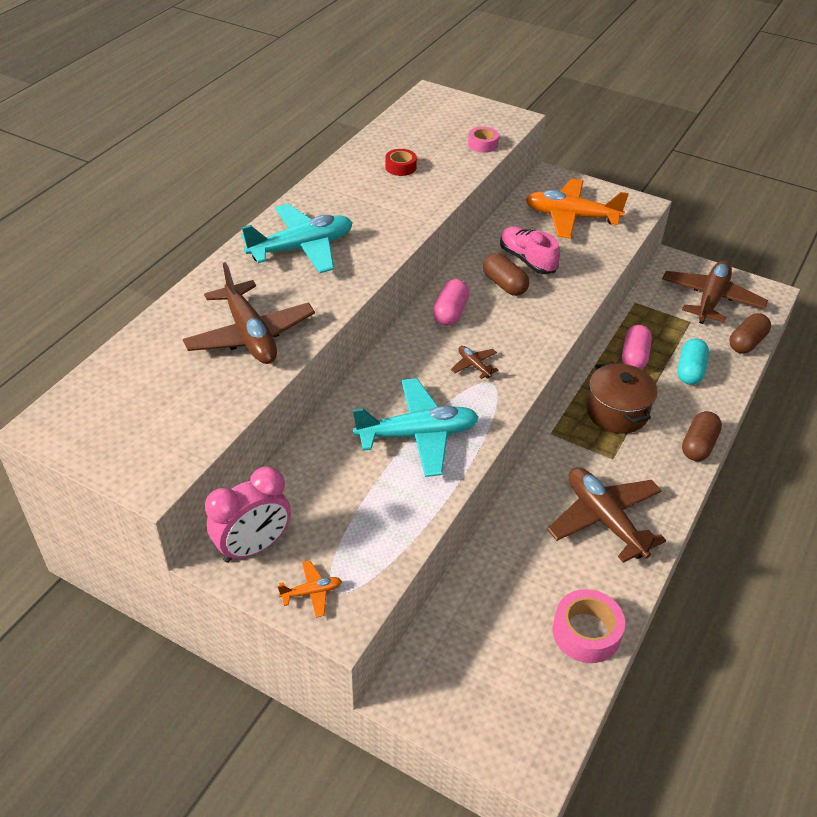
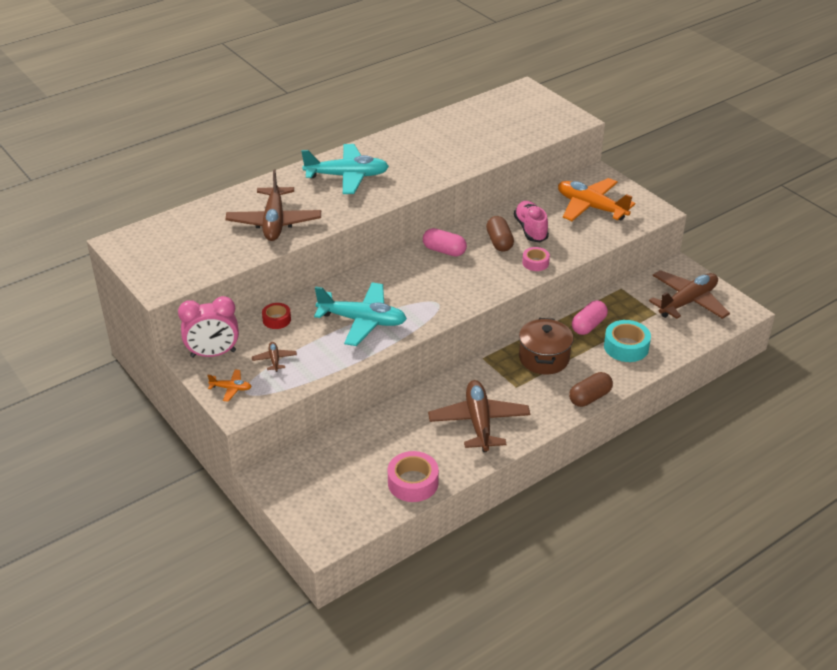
camera: 25 degrees right, 5 degrees down
red tape [385,149,417,176] -> red tape moved to [262,303,291,329]
pink capsule [433,279,469,326] -> pink capsule turned 75 degrees clockwise [423,228,467,257]
brown plane [450,346,498,379] -> brown plane moved to [252,342,297,372]
pink tape [468,127,499,153] -> pink tape moved to [522,247,550,271]
turquoise capsule [677,338,709,385] -> turquoise tape [604,320,651,362]
brown capsule [729,313,771,353] -> none

